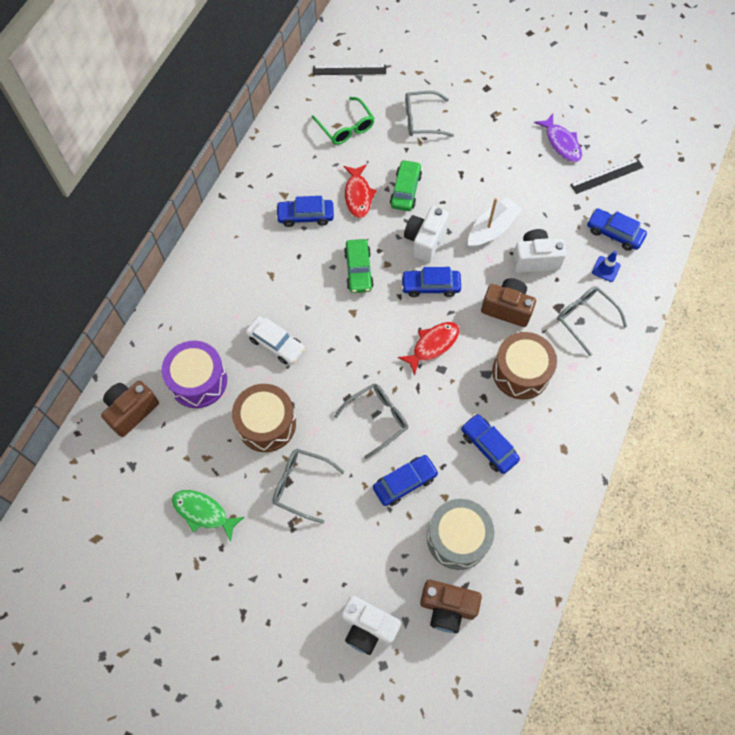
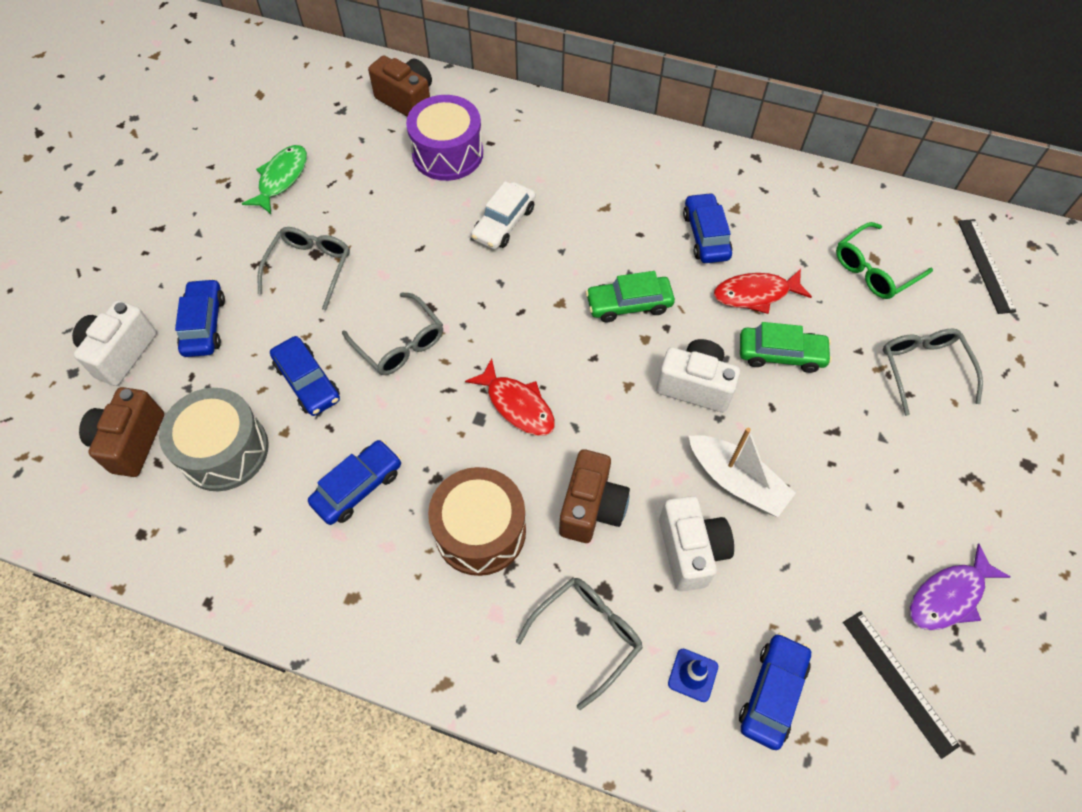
camera: 85 degrees right, 5 degrees down
brown drum [232,384,296,452] -> none
blue car [401,267,461,297] -> blue car moved to [175,279,225,357]

